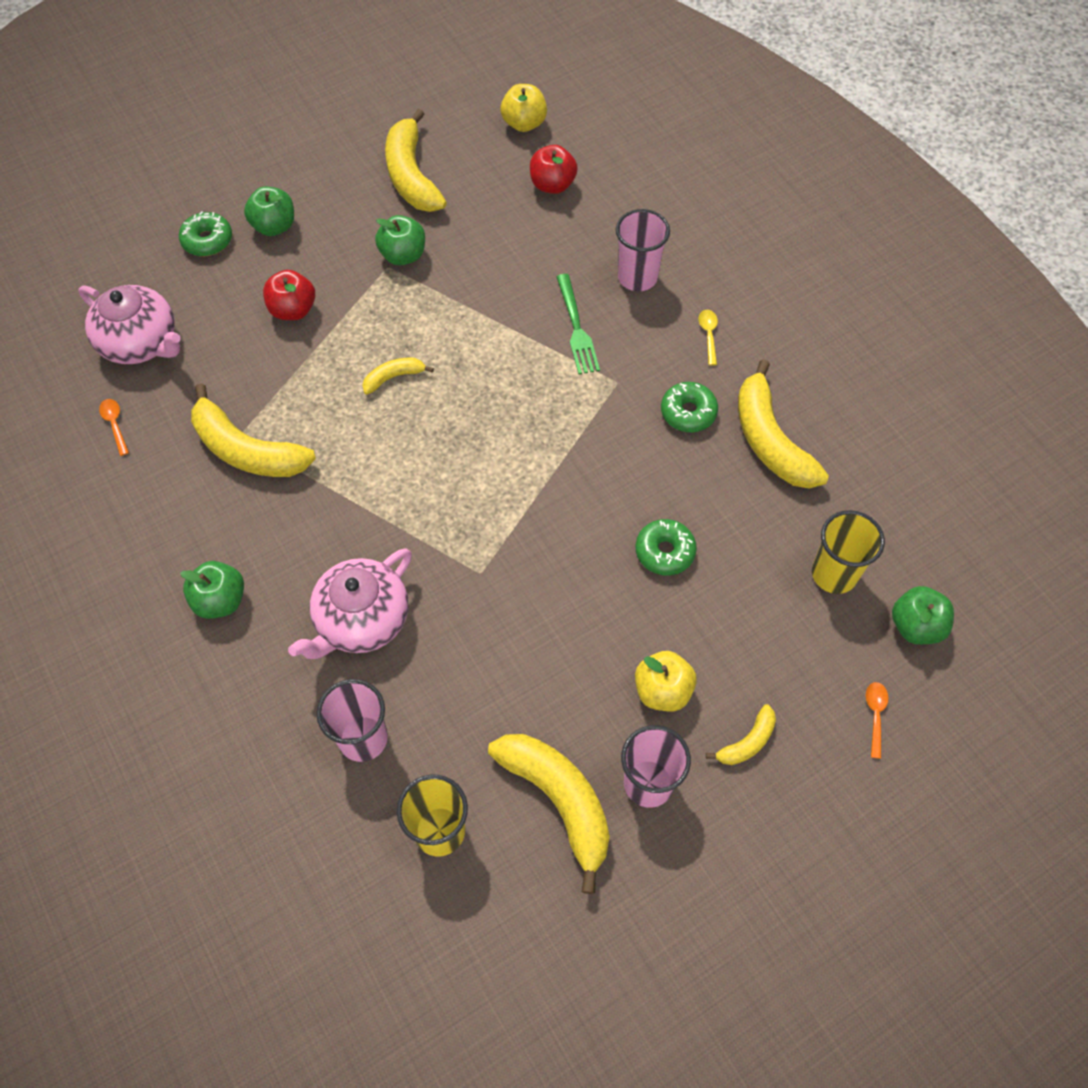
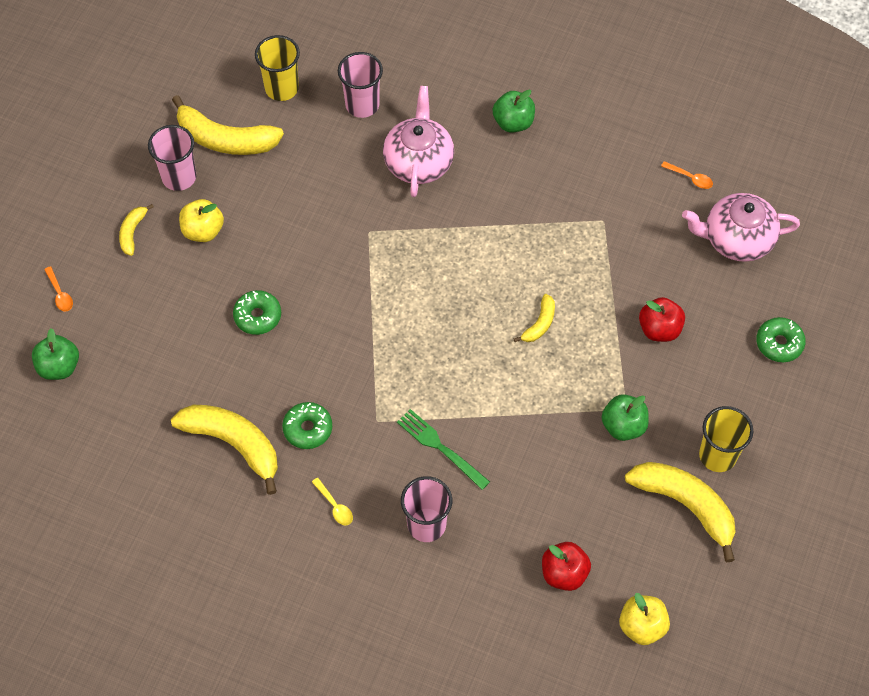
camera: 145 degrees right, 0 degrees up
yellow banana [191,383,316,477] -> none
green apple [244,187,294,236] -> none
yellow cup [812,510,885,594] -> yellow cup moved to [699,406,754,472]

